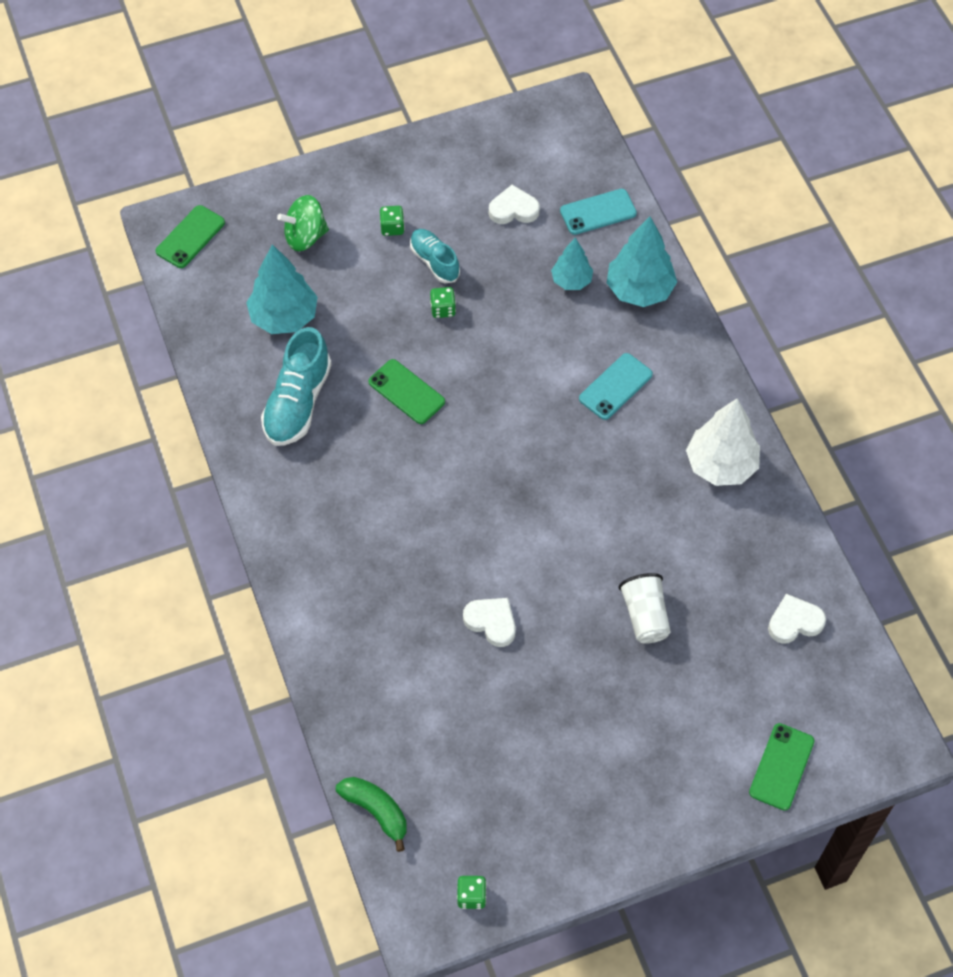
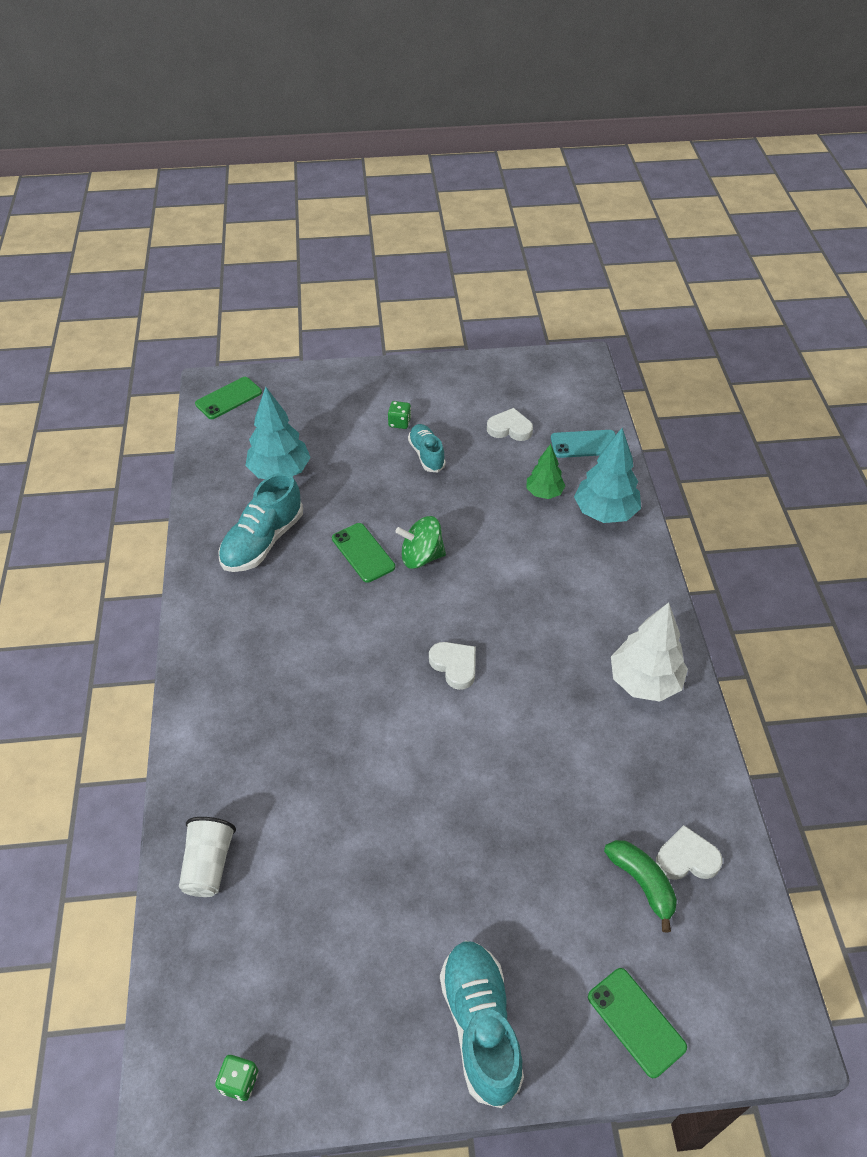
camera: 15 degrees right, 10 degrees down
green spinning top [277,195,329,251] -> green spinning top moved to [396,516,446,569]
green banana [336,777,407,852] -> green banana moved to [604,840,677,933]
green dice [430,287,456,318] -> none
white heart [463,598,516,647] -> white heart moved to [429,642,476,690]
turquoise tree [551,238,593,290] -> green tree [526,444,565,499]
turquoise phone [579,353,653,420] -> none
white cup [619,573,671,644] -> white cup moved to [179,817,236,897]
green phone [749,723,814,811] -> green phone turned 75 degrees counterclockwise [588,968,687,1078]
none -> turquoise shoe [440,940,524,1108]

